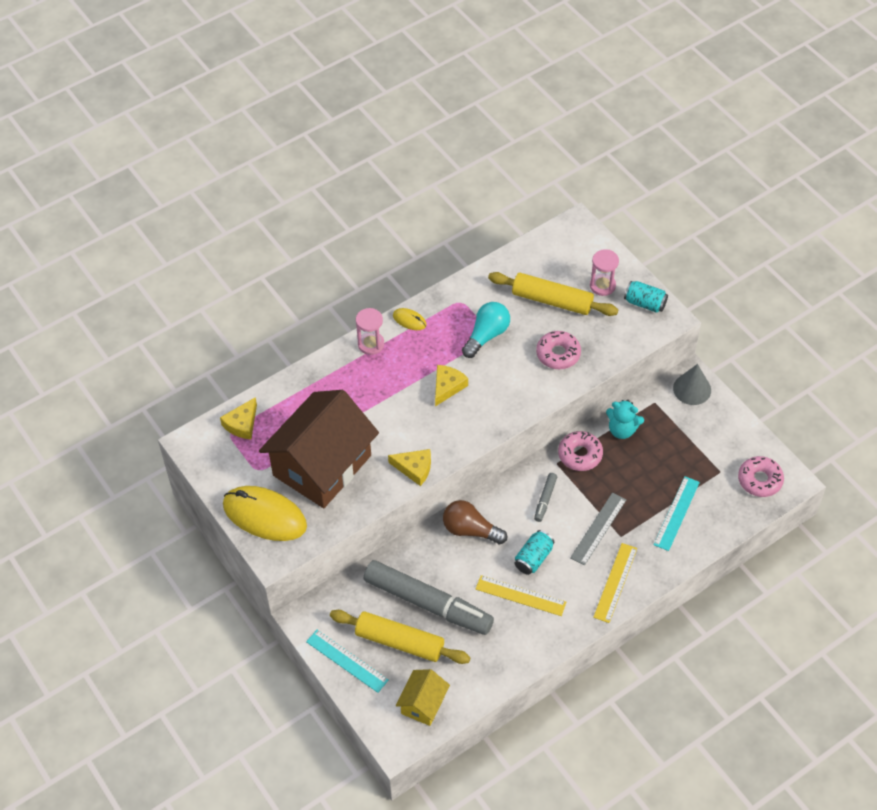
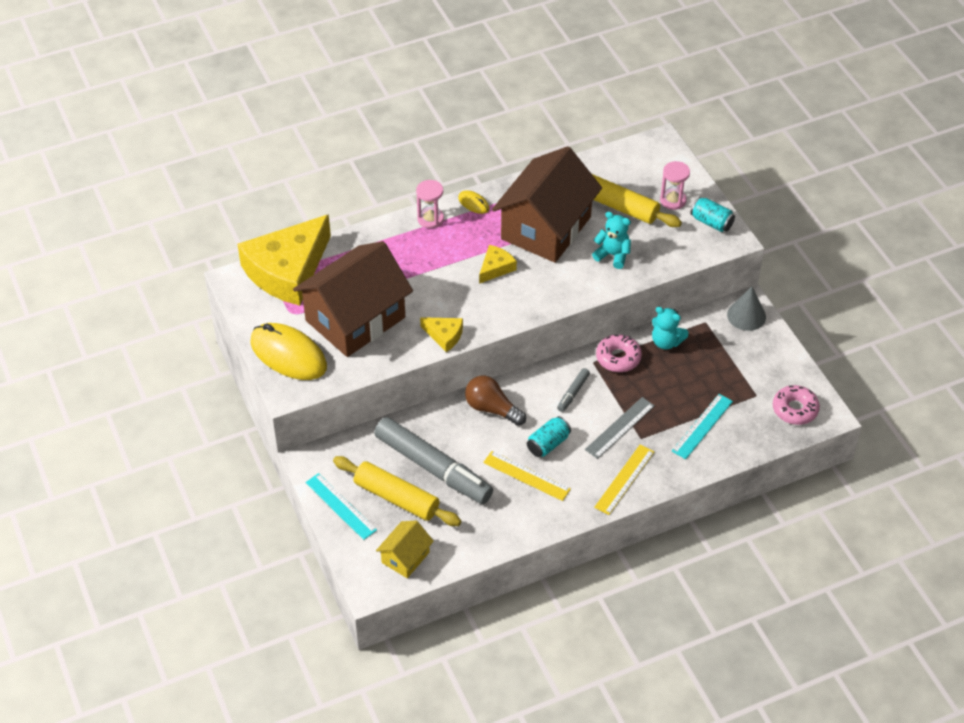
camera: 10 degrees right, 5 degrees down
yellow cheese [220,397,257,439] -> yellow cheese [238,214,331,306], size x2.34
turquoise light bulb [462,302,510,358] -> brown house [492,146,602,263]
pink donut [536,331,581,369] -> turquoise teddy bear [592,212,631,269]

